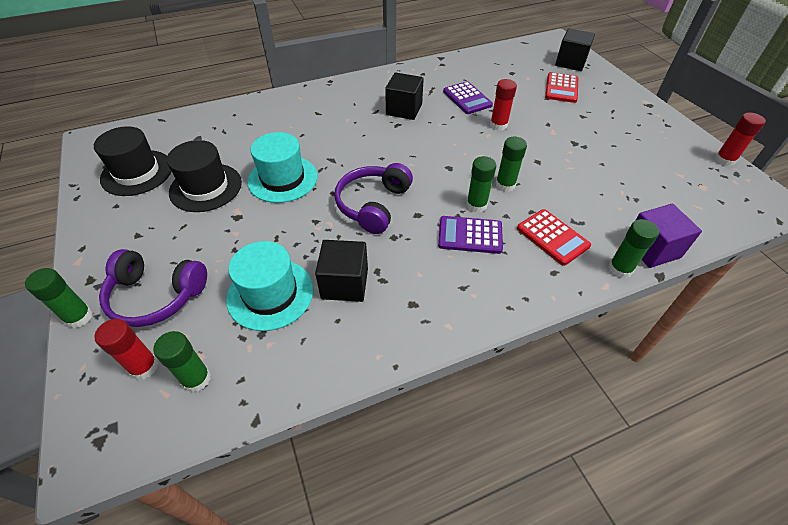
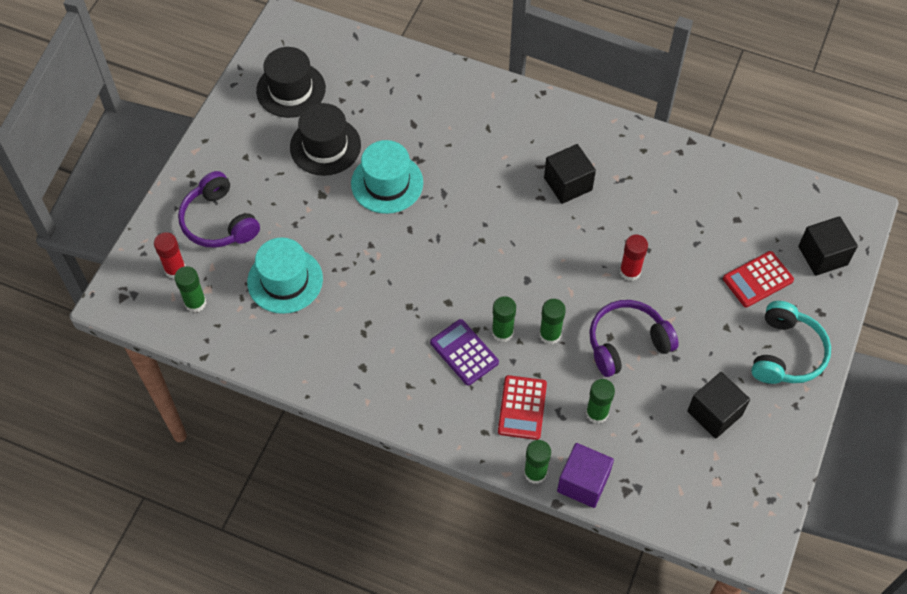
camera: 45 degrees right, 10 degrees up
green glue stick [25,268,93,328] -> green glue stick moved to [586,379,615,424]
black cube [315,240,368,302] -> black cube moved to [687,372,750,438]
purple headphones [334,163,413,234] -> purple headphones moved to [589,300,679,377]
purple calculator [443,81,493,114] -> none
red glue stick [715,113,766,166] -> none
none -> turquoise headphones [751,301,831,384]

